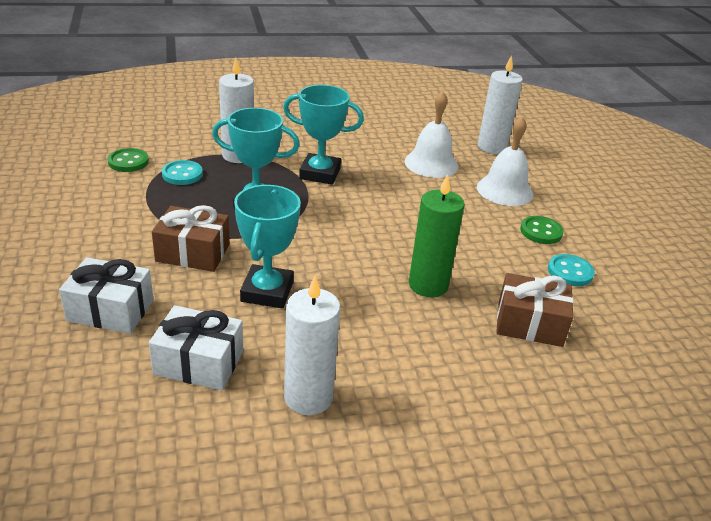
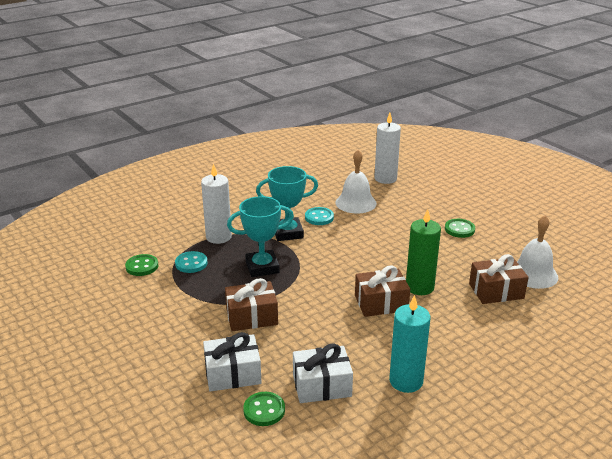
camera: 20 degrees left, 5 degrees down
turquoise trophy [234,185,301,309] -> none
white candle [284,276,341,415] -> turquoise candle [389,295,431,393]
white bell [477,117,533,206] -> white bell moved to [517,215,558,289]
turquoise button [548,254,595,286] -> turquoise button moved to [305,207,334,225]
none -> green button [243,392,285,426]
none -> brown gift [355,265,410,317]

